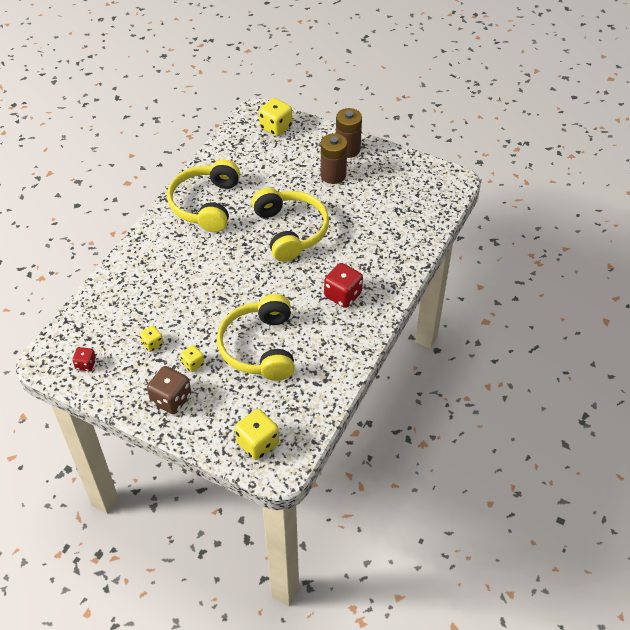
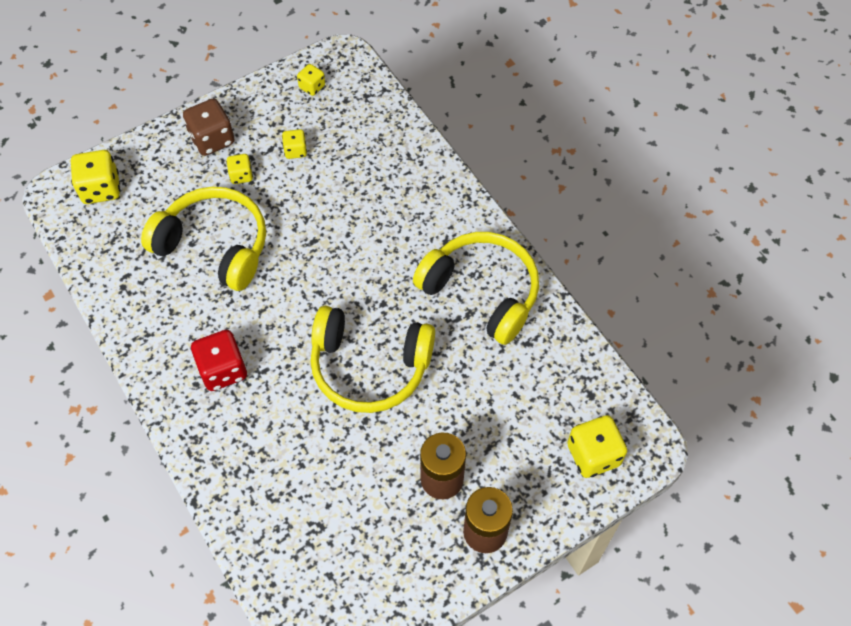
camera: 120 degrees right, 10 degrees up
red dice [72,347,96,371] -> yellow dice [297,64,325,96]

